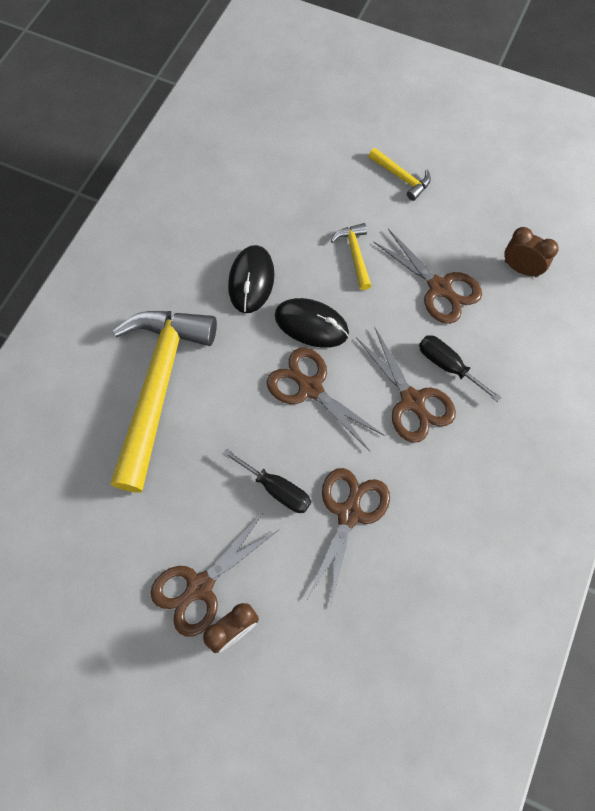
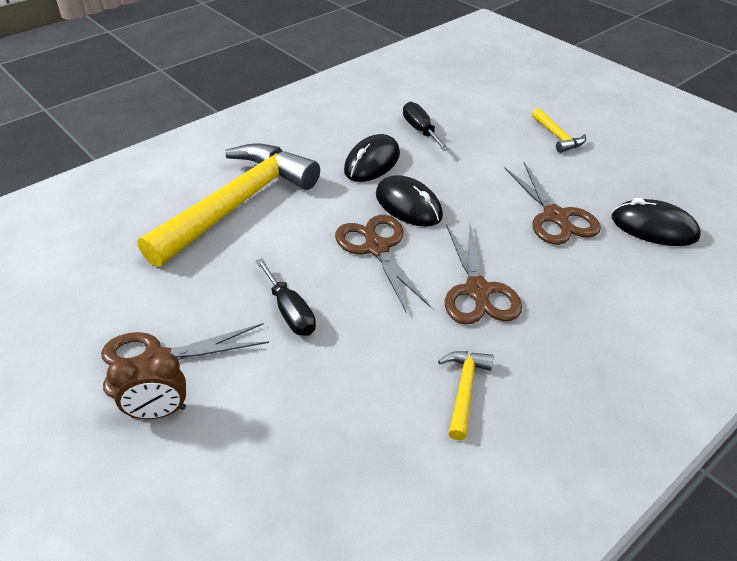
camera: 25 degrees right, 25 degrees down
brown scissors [308,468,390,605] -> none
yellow hammer [331,223,371,290] -> yellow hammer moved to [438,351,494,441]
black screwdriver [419,335,502,402] -> black screwdriver moved to [403,102,449,151]
brown clock [505,227,559,277] -> black mouse [612,198,701,246]

